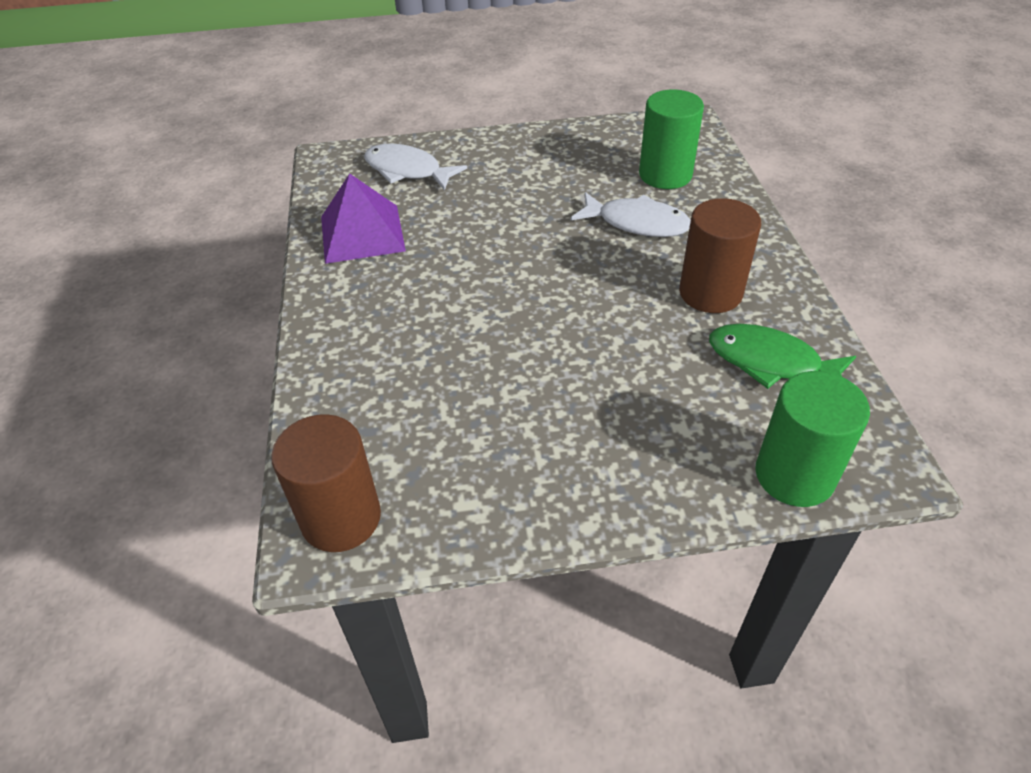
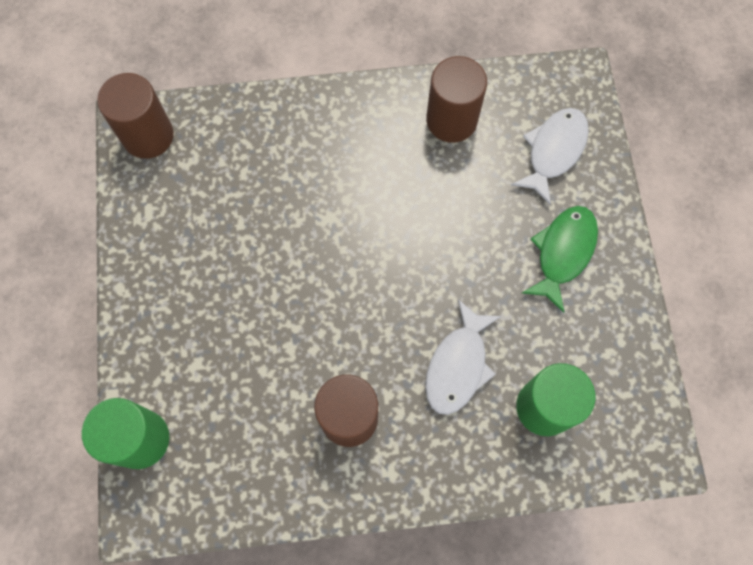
camera: 90 degrees right, 25 degrees up
purple pyramid [321,173,406,264] -> brown cylinder [426,56,487,143]
green fish [709,324,856,389] -> green fish moved to [522,206,598,313]

